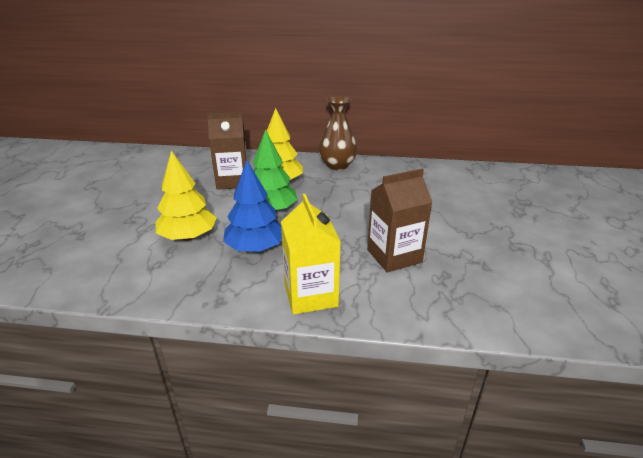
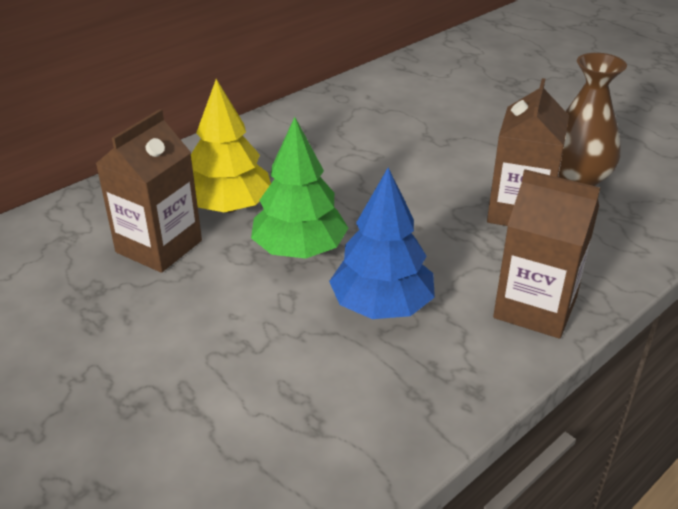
camera: 50 degrees left, 5 degrees up
yellow tree [155,151,217,241] -> none
yellow carton [281,194,341,314] -> brown carton [493,169,600,339]
brown vase [319,96,357,170] -> brown vase moved to [558,53,627,186]

